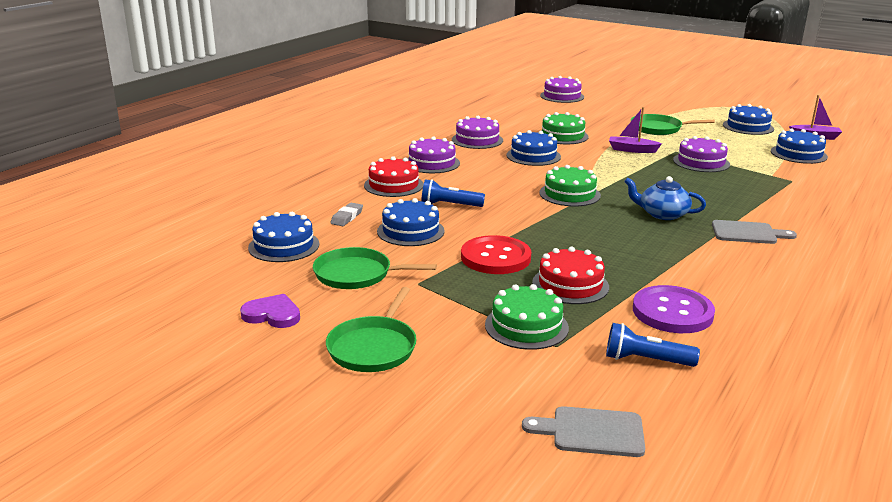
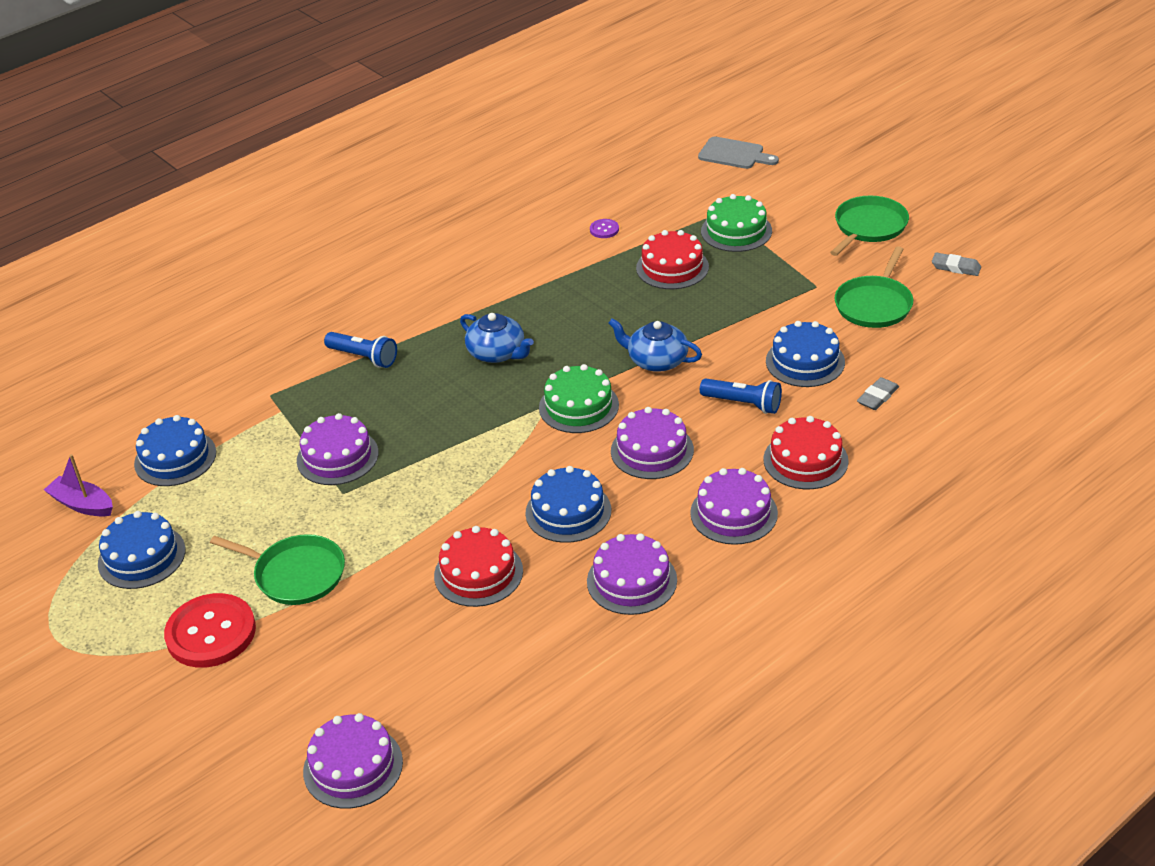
camera: 160 degrees left, 15 degrees up
purple heart [240,294,300,328] -> grey eraser [932,252,981,276]
blue cake [248,212,319,262] -> none
green pan [313,247,437,289] -> green pan turned 90 degrees clockwise [835,246,913,328]
red button [461,235,531,274] -> red button moved to [164,593,256,668]
green cake [541,112,589,144] -> red cake [434,526,523,607]
blue flashlight [606,323,700,367] -> blue flashlight moved to [324,332,397,368]
purple boat [609,107,662,153] -> none
purple button [633,285,715,333] -> purple button [590,219,619,238], size x0.43
grey cutting board [712,220,797,244] -> none
none -> blue teapot [608,318,702,372]
none -> purple cake [611,407,694,479]

